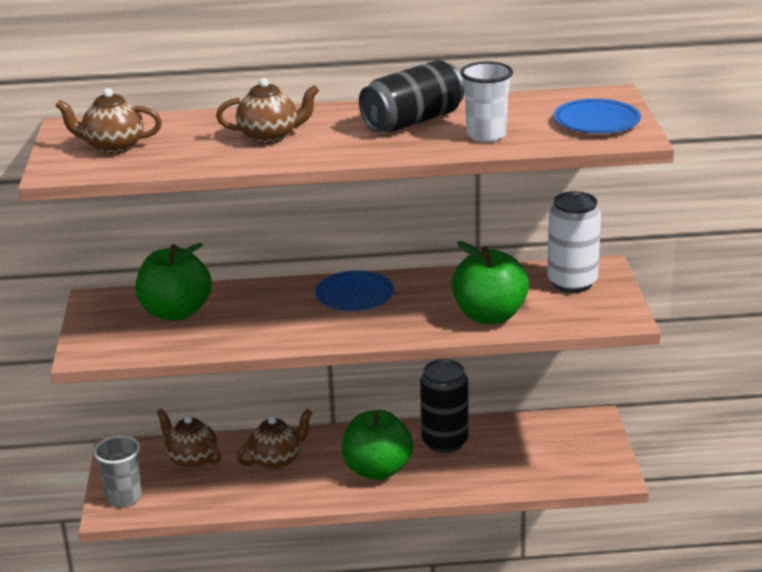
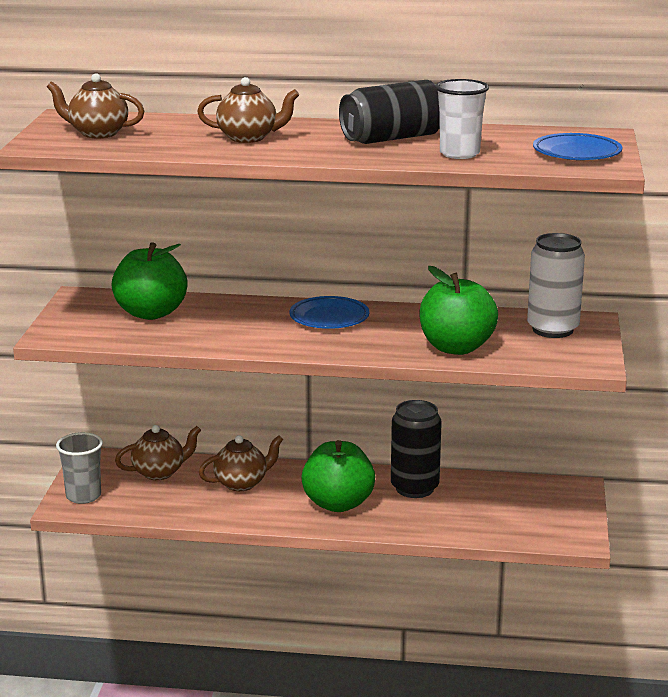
camera: 10 degrees right, 5 degrees down
brown teapot [156,408,221,469] -> brown teapot turned 105 degrees clockwise [115,425,201,480]

